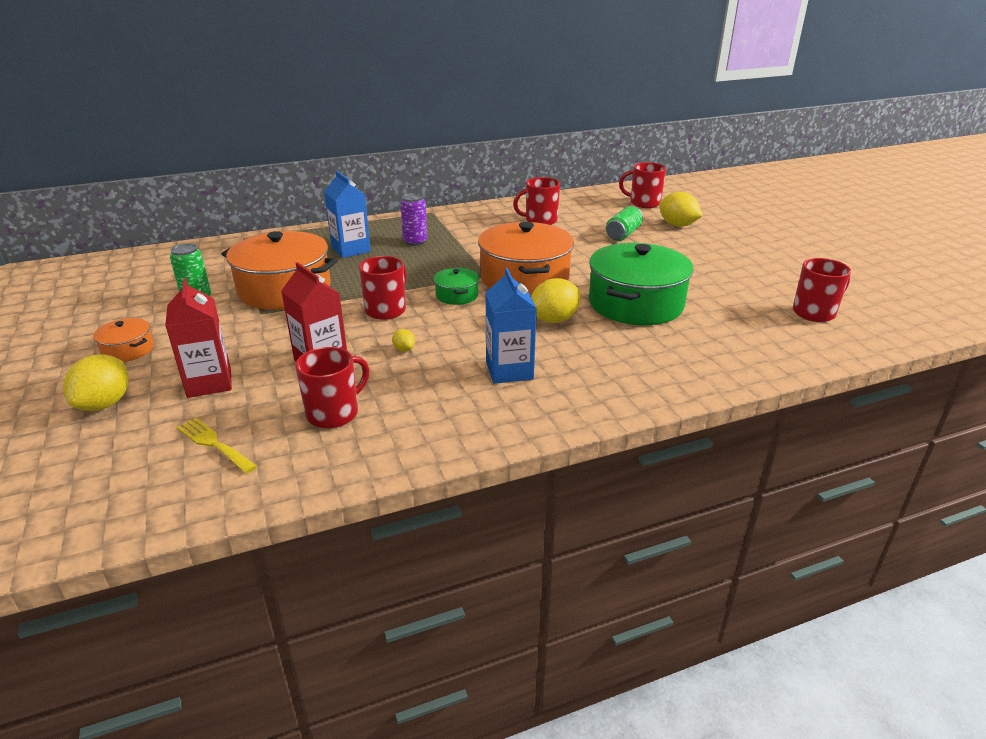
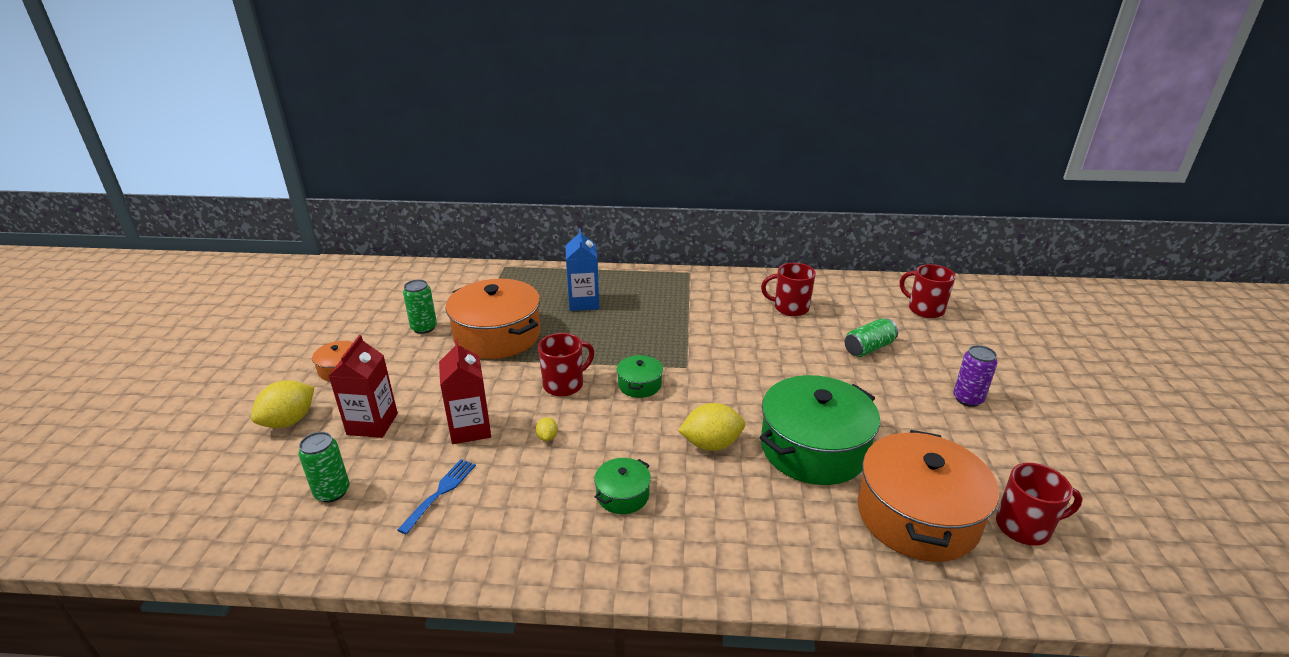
camera: 25 degrees right, 0 degrees up
yellow fork [177,418,257,474] -> green can [298,432,350,502]
red mug [295,347,369,428] -> blue fork [398,459,476,534]
purple can [400,193,427,246] -> purple can moved to [953,345,997,407]
orange pot [478,222,574,296] -> orange pot moved to [858,430,999,562]
blue carton [485,268,537,384] -> green pot [594,458,651,514]
yellow lemon [659,192,702,227] -> none

